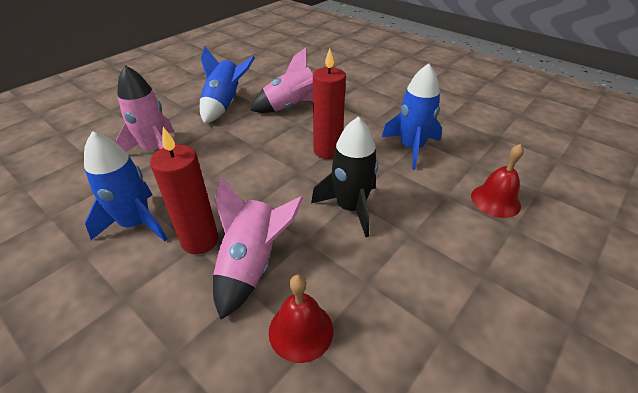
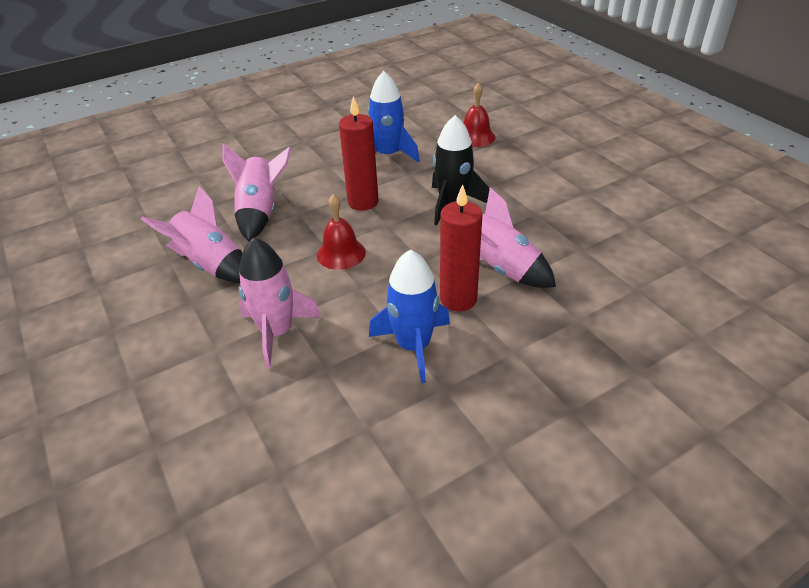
camera: 70 degrees left, 0 degrees up
blue rocket [200,47,255,124] -> pink rocket [141,187,242,283]
red bell [269,275,333,363] -> red bell moved to [317,194,366,270]

